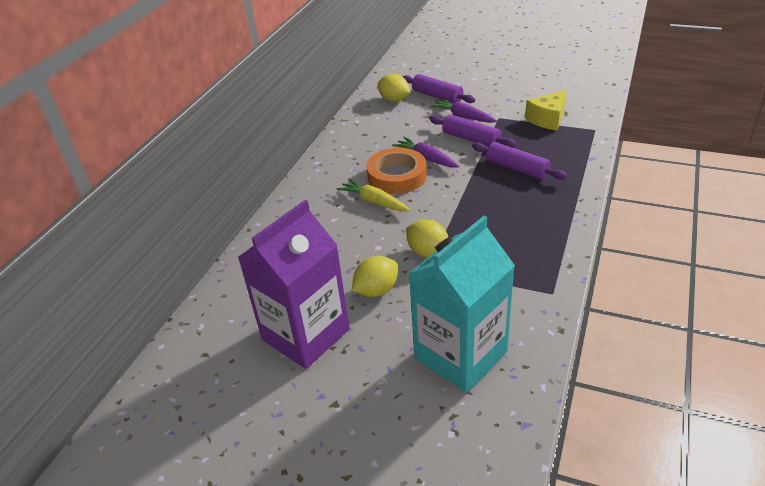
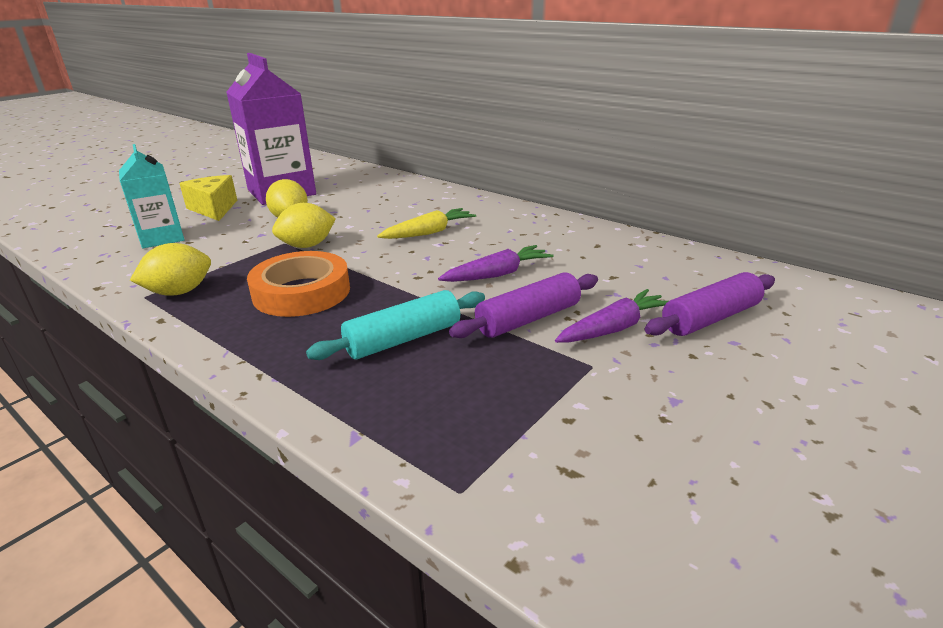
camera: 105 degrees right, 10 degrees down
orange tape [366,148,427,194] -> orange tape moved to [247,251,350,317]
yellow lemon [378,74,411,102] -> yellow lemon moved to [130,243,211,296]
turquoise carton [409,216,515,393] -> turquoise carton [119,144,184,248], size x0.59
purple rolling pin [472,142,568,180] -> turquoise rolling pin [306,290,485,360]
yellow cheese [525,90,566,131] -> yellow cheese moved to [179,175,237,221]

